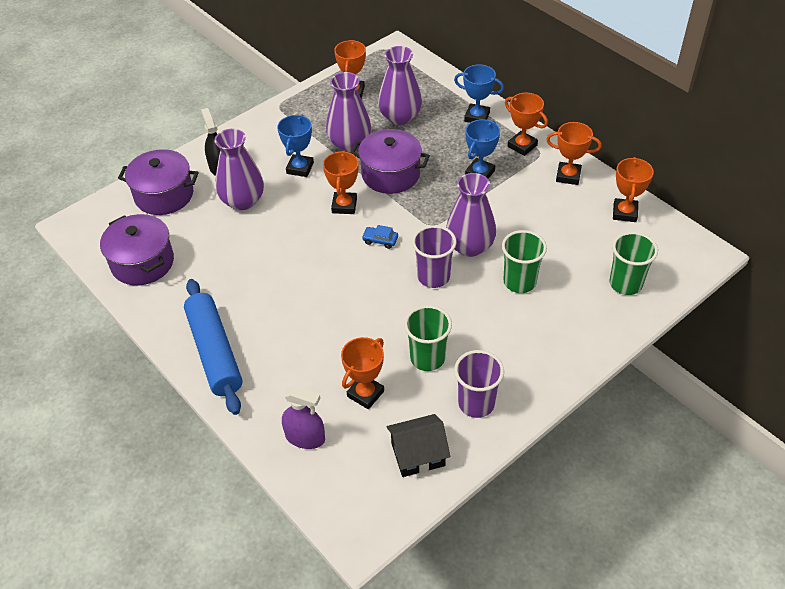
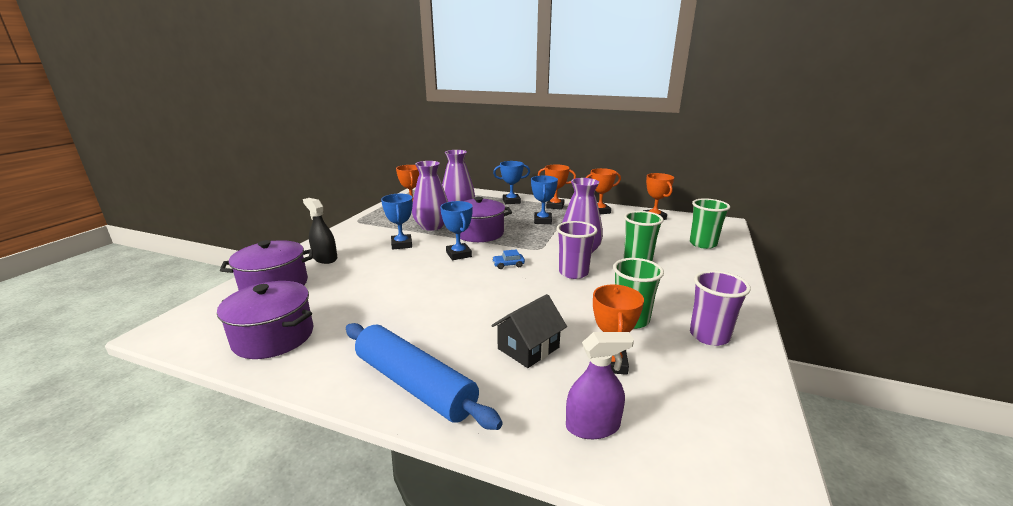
camera: 30 degrees left, 25 degrees down
purple vase [214,129,264,210] -> none
orange trophy [323,151,358,214] -> blue trophy [440,201,473,260]
black house [387,414,450,477] -> black house moved to [491,294,567,368]

